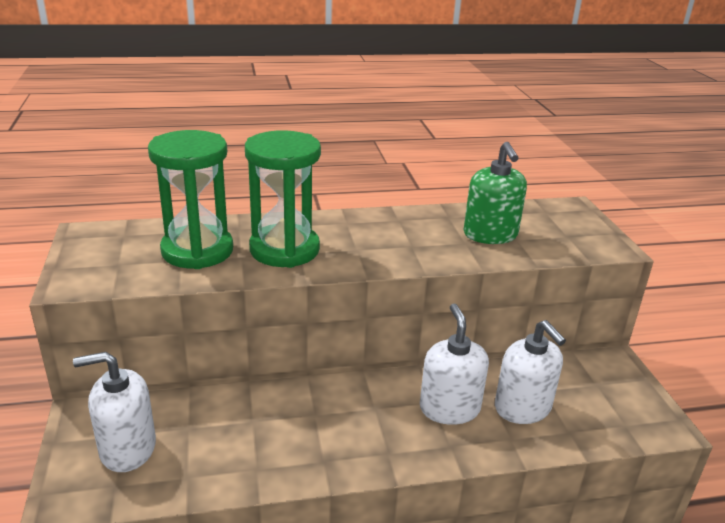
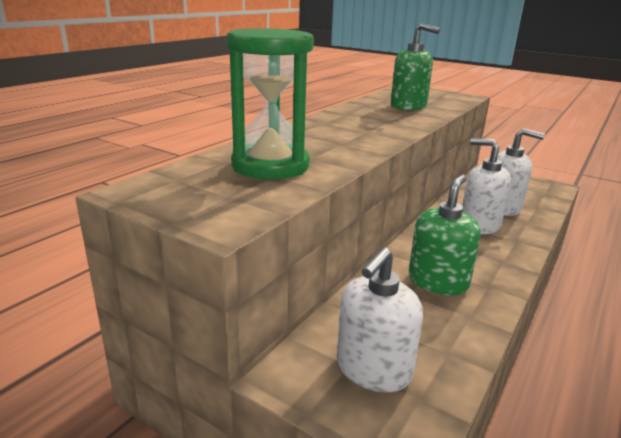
camera: 45 degrees left, 5 degrees down
green hourglass [245,130,321,268] -> none
none -> green soap dispenser [409,175,481,295]

